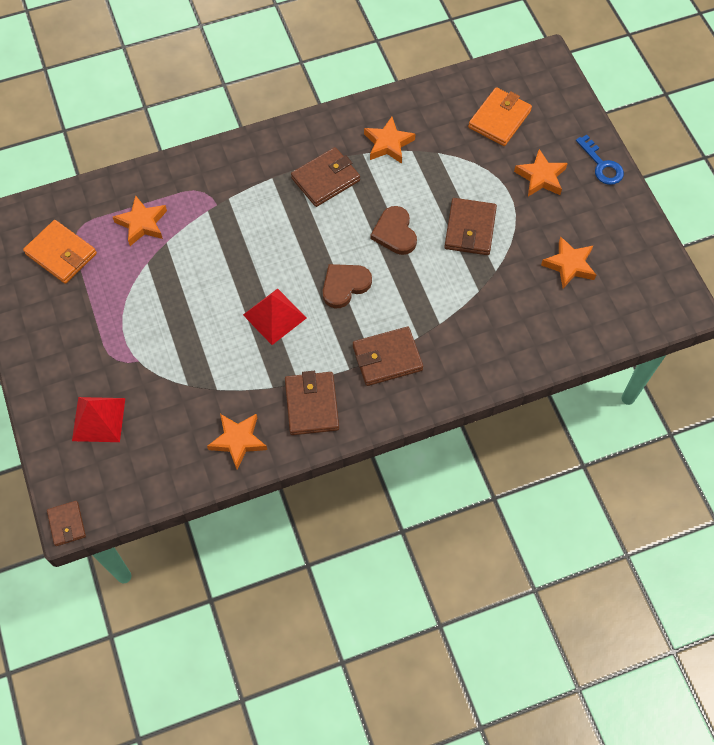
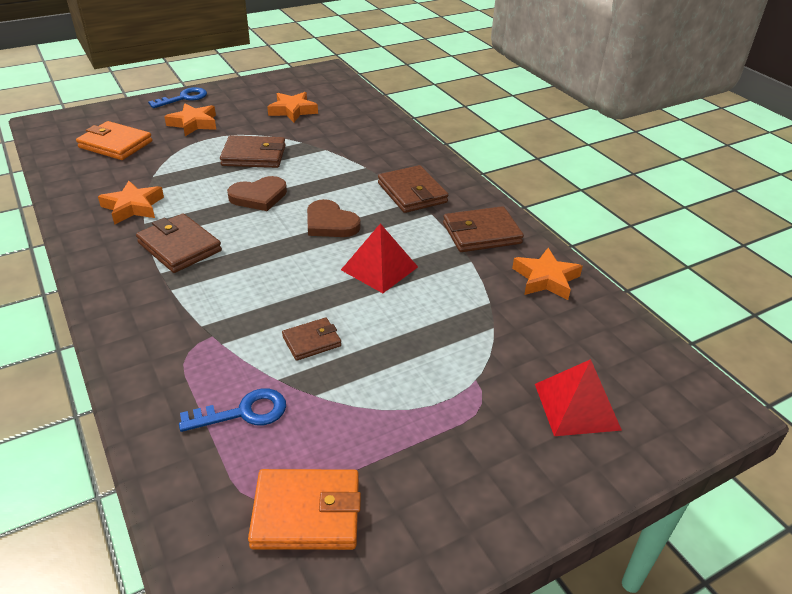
camera: 100 degrees left, 25 degrees down
orange wallet [23,220,97,284] -> orange wallet turned 60 degrees clockwise [248,469,361,550]
brown wallet [47,501,86,546] -> brown wallet moved to [282,317,341,361]
orange star [113,195,167,246] -> blue key [179,388,286,432]

